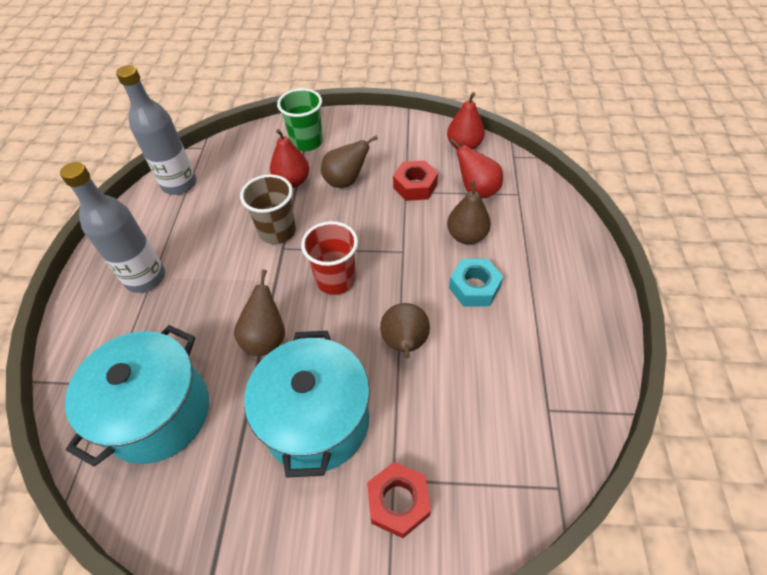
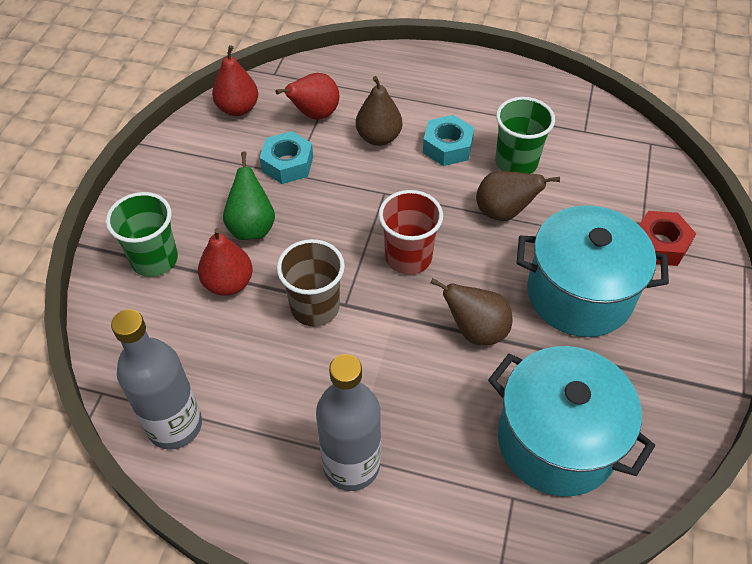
camera: 80 degrees left, 0 degrees up
brown pear [321,135,378,188] -> green pear [223,151,275,240]
red nut [393,161,438,201] -> turquoise nut [260,131,313,184]
none -> green cup [495,97,555,174]

